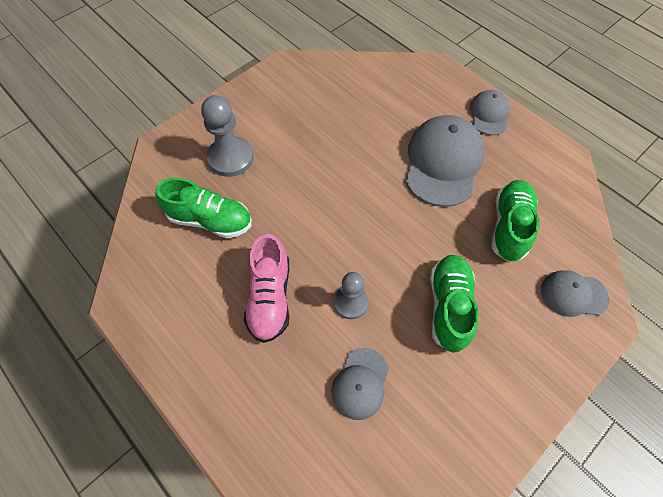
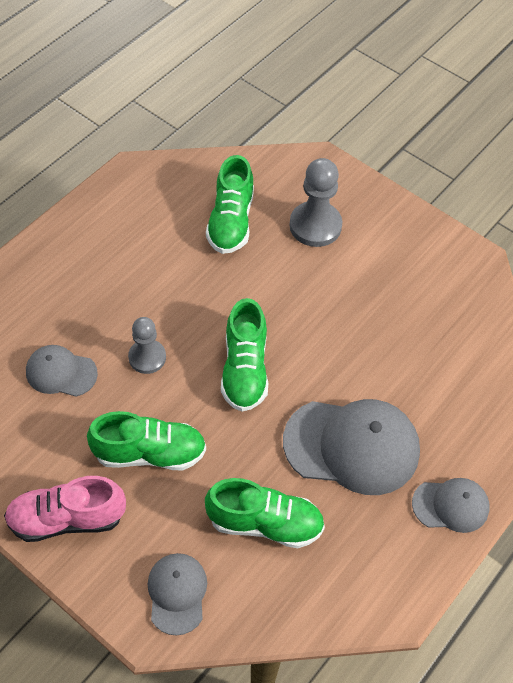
camera: 80 degrees right, 5 degrees down
pink shoe [244,234,289,343] -> pink shoe moved to [4,476,126,542]
none -> green shoe [221,298,268,412]

